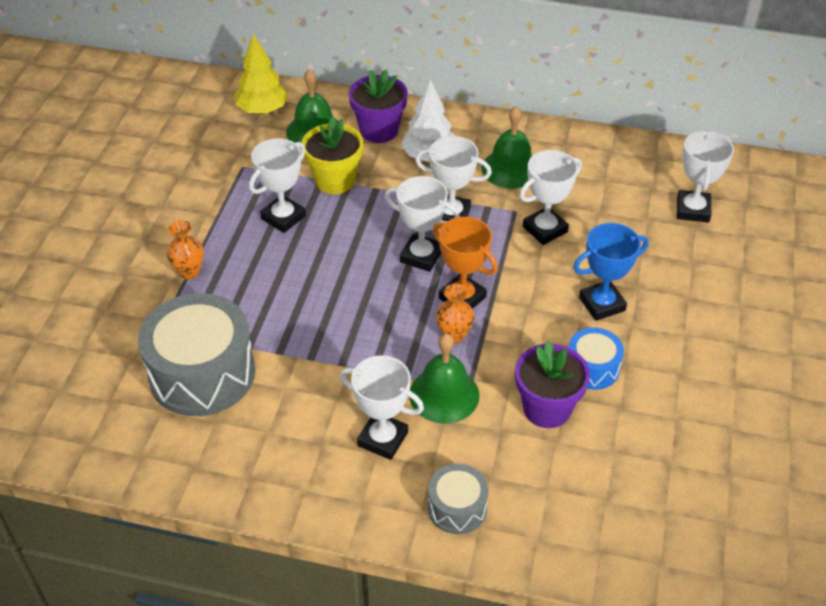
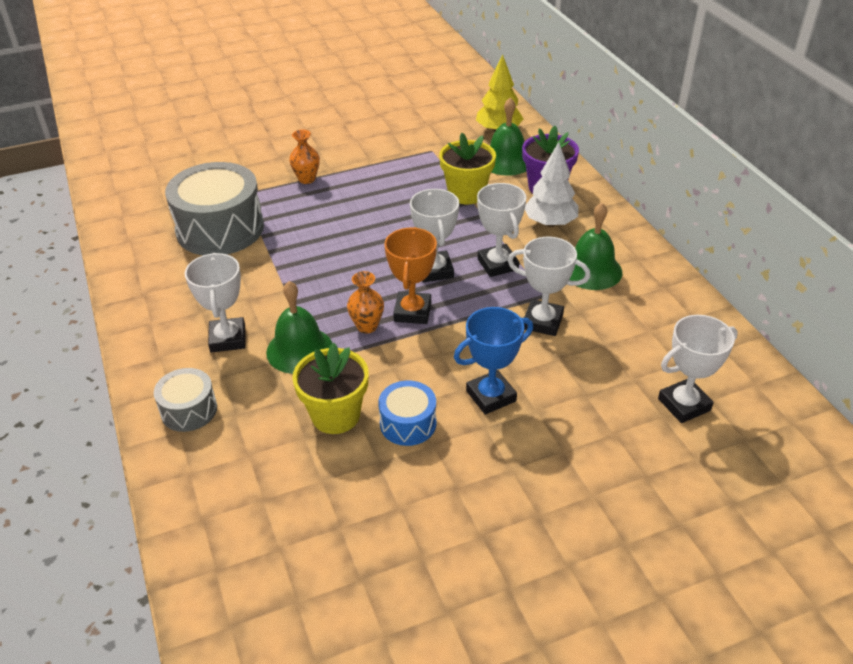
camera: 55 degrees right, 5 degrees down
white trophy [249,138,306,233] -> none
purple flower pot [515,341,590,428] -> yellow flower pot [292,343,369,434]
blue trophy [573,223,648,321] -> blue trophy turned 60 degrees counterclockwise [454,307,533,415]

